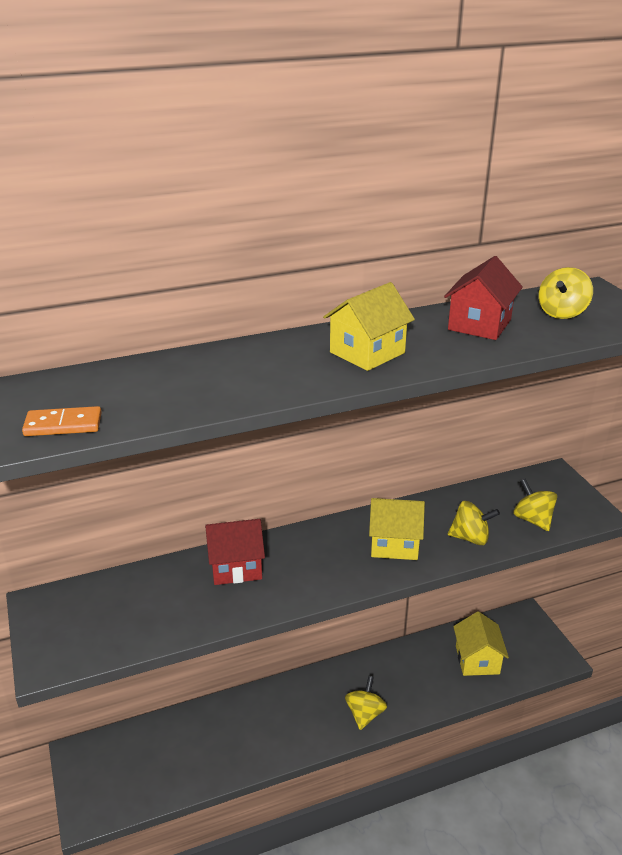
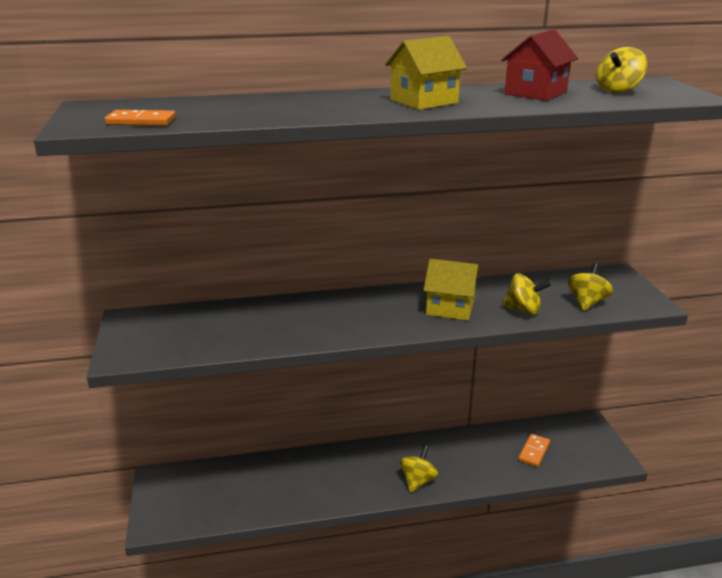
camera: 10 degrees right, 5 degrees down
red house [205,519,265,585] -> none
yellow house [453,611,509,676] -> orange domino [518,434,550,467]
yellow spinning top [514,479,557,531] -> yellow spinning top turned 45 degrees clockwise [568,263,613,311]

